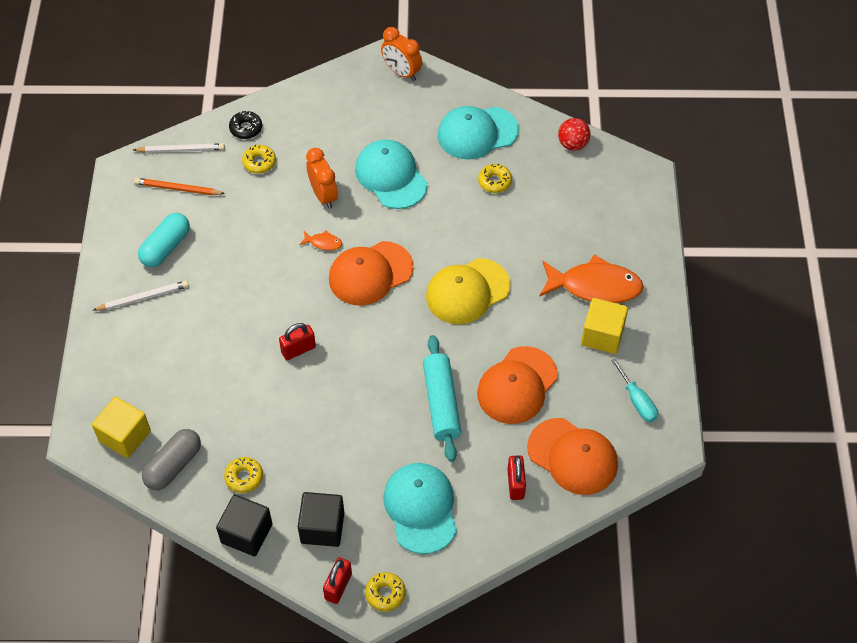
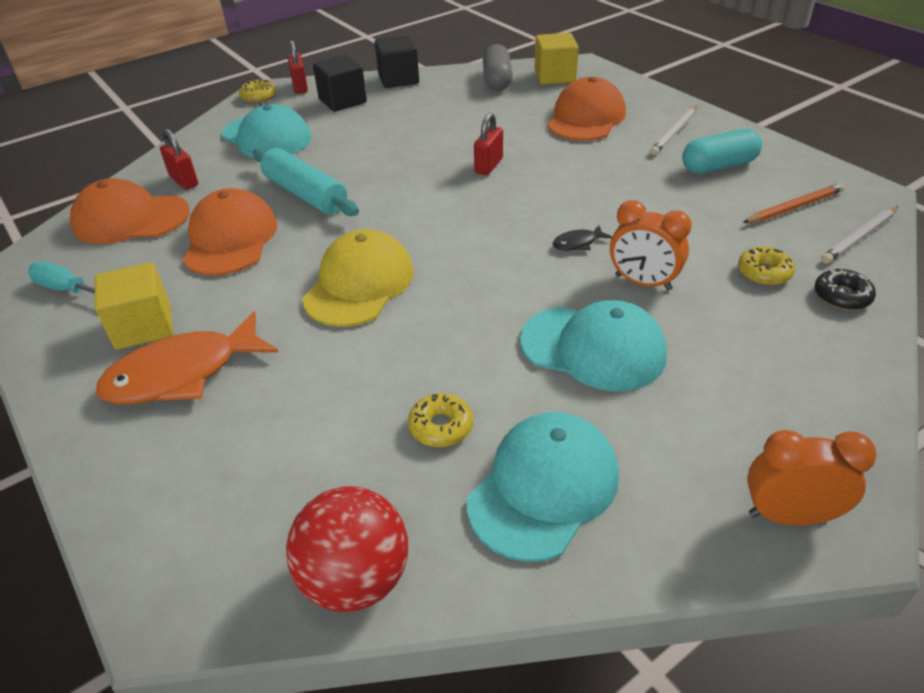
camera: 145 degrees right, 15 degrees down
turquoise capsule [138,213,190,267] -> turquoise capsule turned 75 degrees clockwise [682,129,762,174]
yellow donut [224,457,263,493] -> none
orange fish [299,230,342,251] -> black fish [553,225,612,250]
orange cap [329,241,414,306] -> orange cap moved to [548,77,626,141]
red ball [558,118,591,150] -> red ball [286,486,408,612], size x1.55

